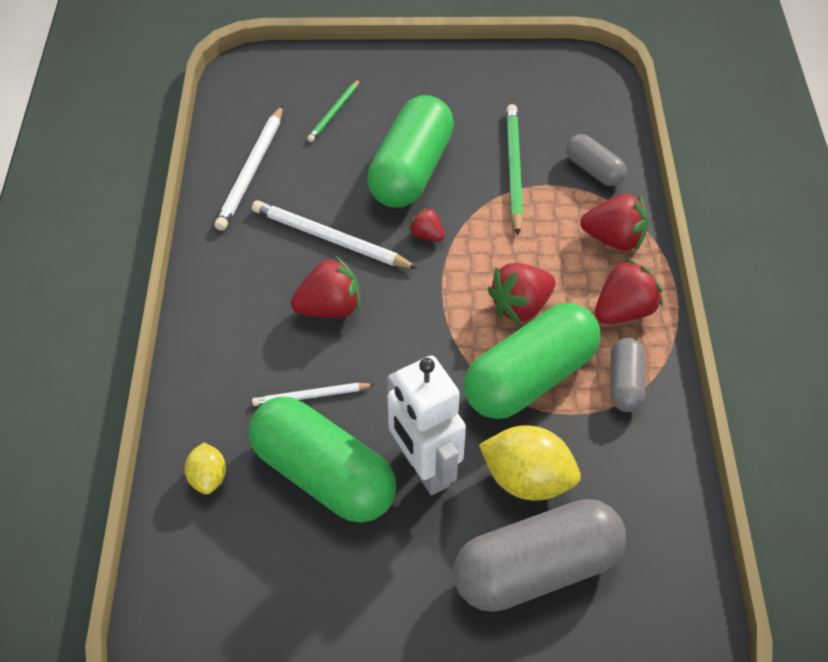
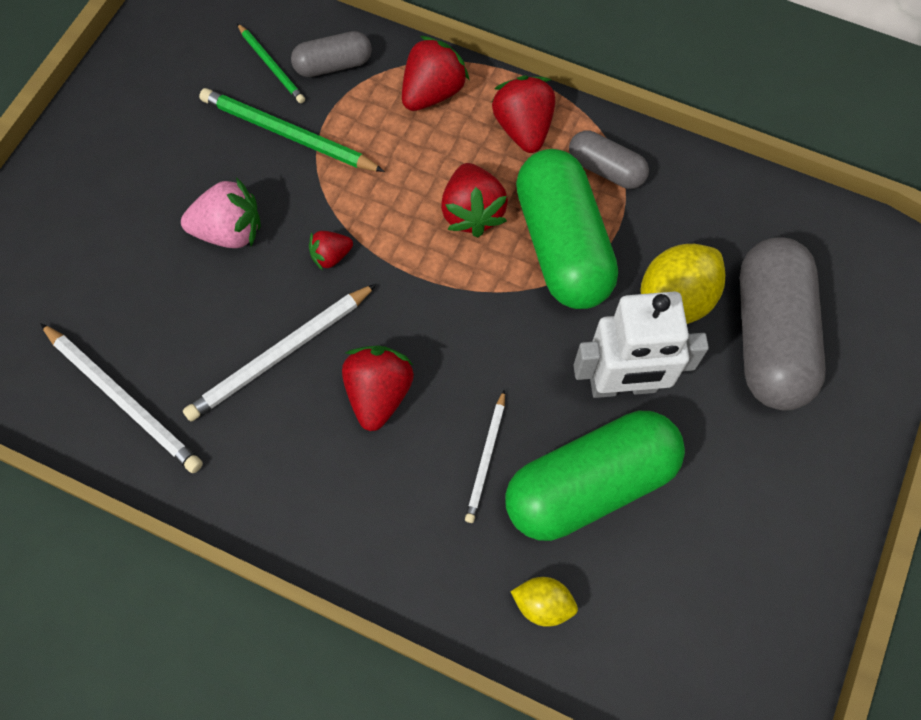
camera: 65 degrees left, 15 degrees up
green pencil [307,79,360,142] -> green pencil moved to [237,23,305,103]
green capsule [367,95,454,208] -> pink strawberry [181,177,261,248]

